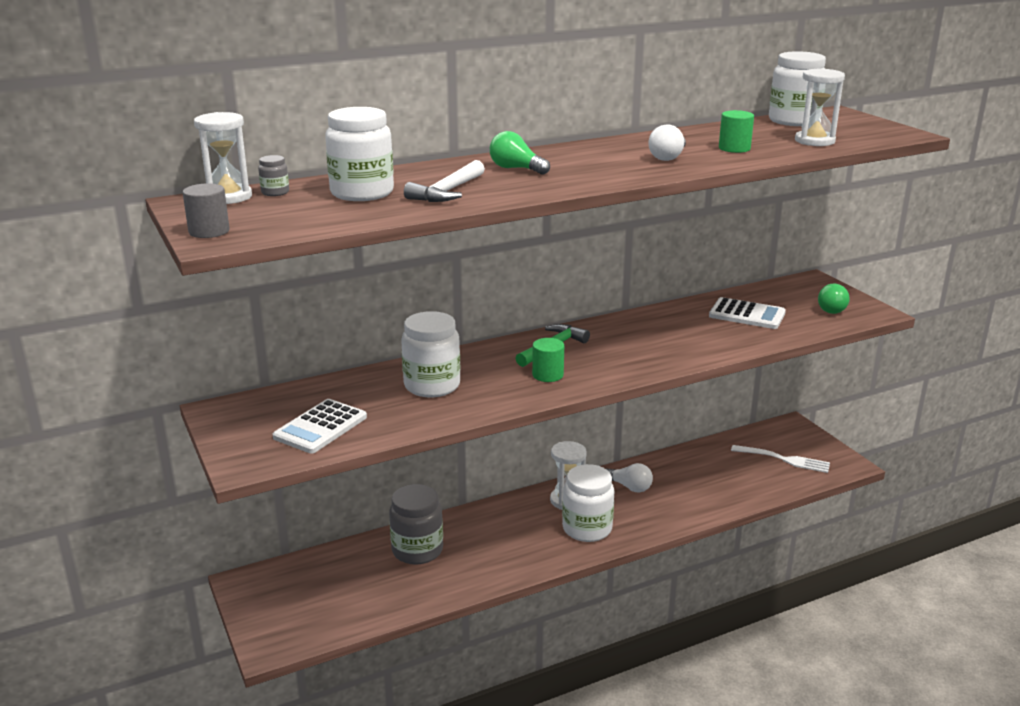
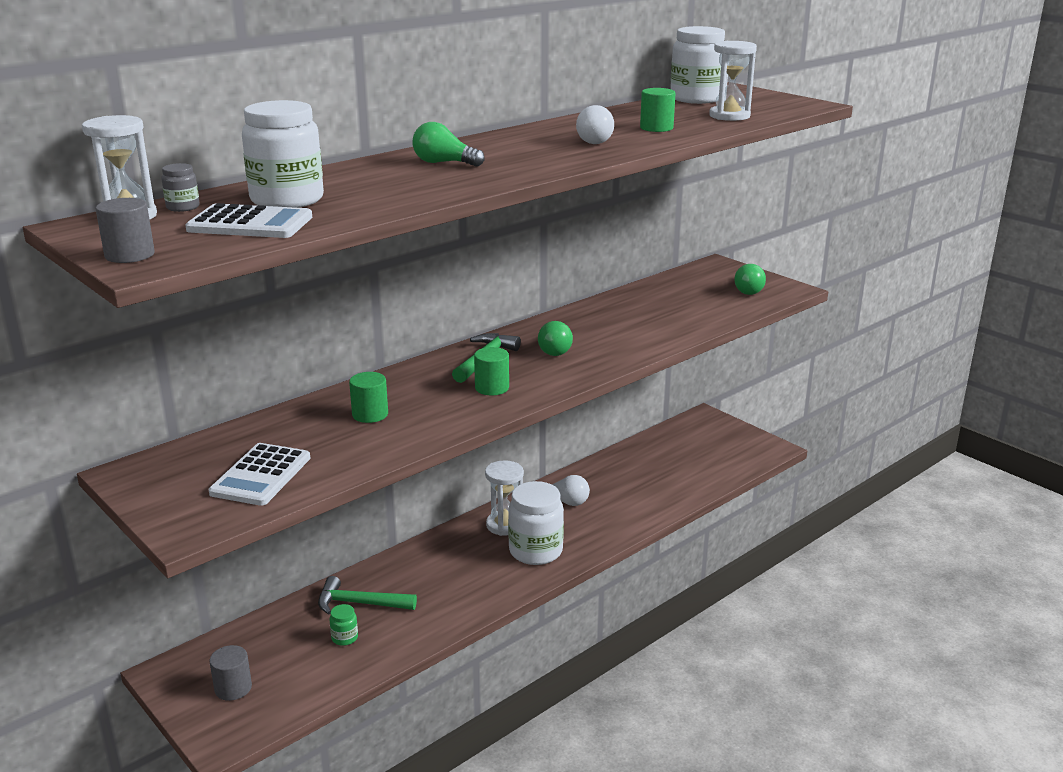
camera: 15 degrees left, 0 degrees up
grey jar [389,484,443,565] -> green hammer [318,576,417,614]
white jar [401,311,460,397] -> green cylinder [349,372,388,423]
white hammer [404,160,485,202] -> none
white calculator [709,297,786,329] -> white calculator moved to [185,203,312,238]
white fork [731,445,830,473] -> none
none -> grey cylinder [209,645,252,701]
none -> green jar [330,604,358,646]
none -> green light bulb [538,321,573,356]

